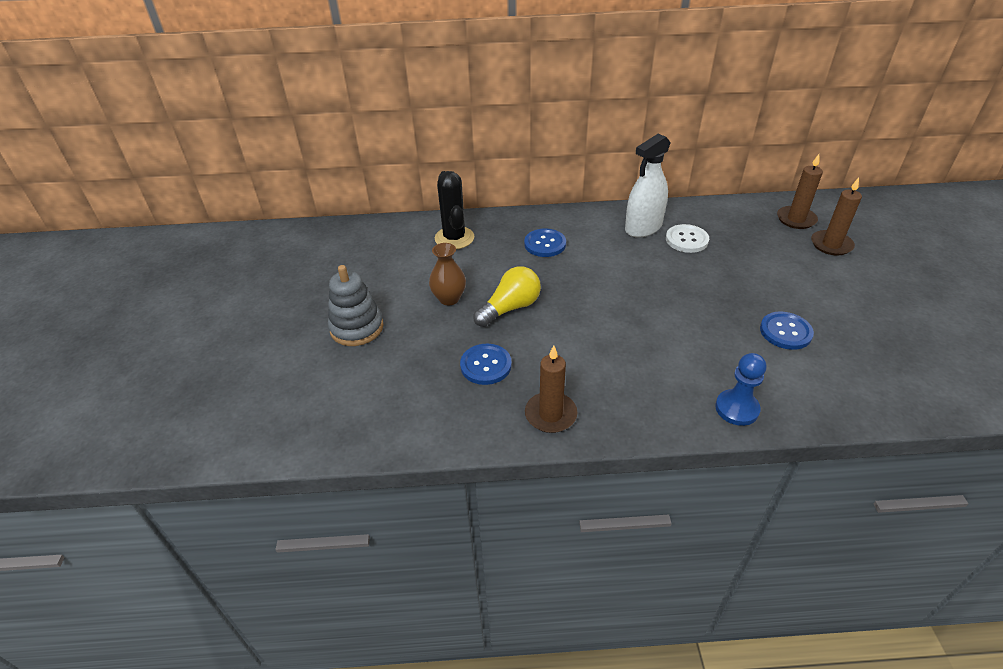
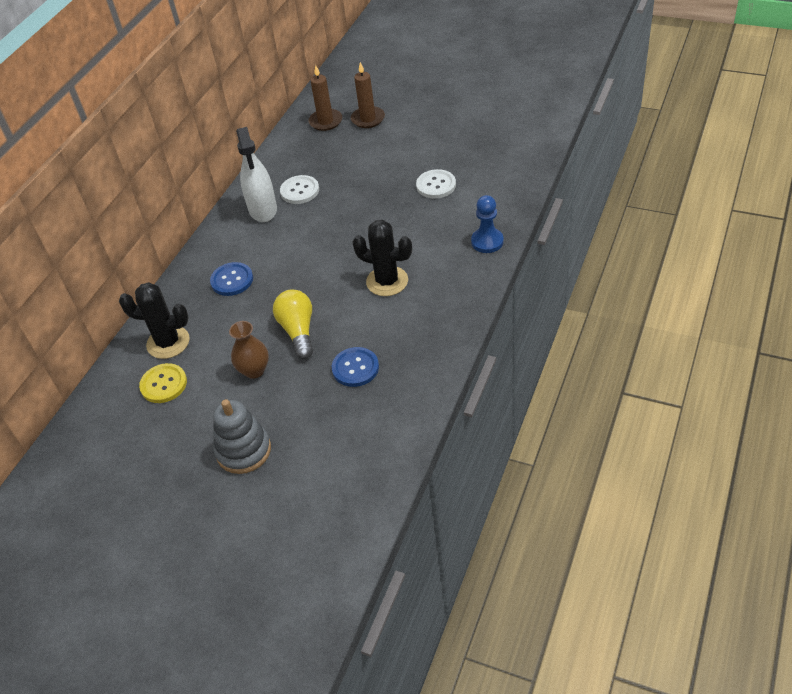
camera: 60 degrees left, 5 degrees up
brown candle [525,345,578,433] -> none
blue button [760,312,814,350] -> white button [416,169,456,199]
none -> yellow button [139,363,187,403]
none -> black cactus [352,220,412,296]

